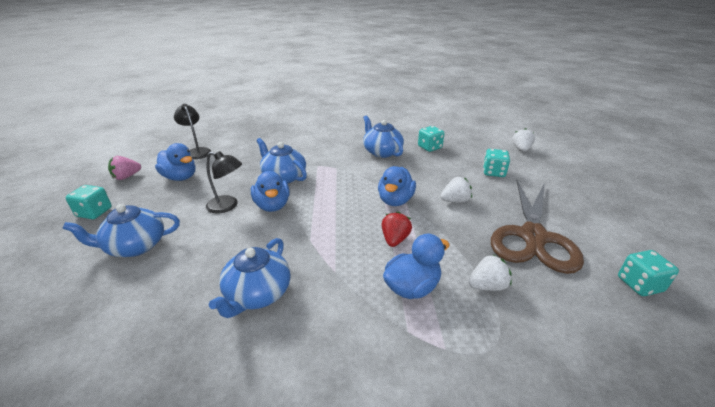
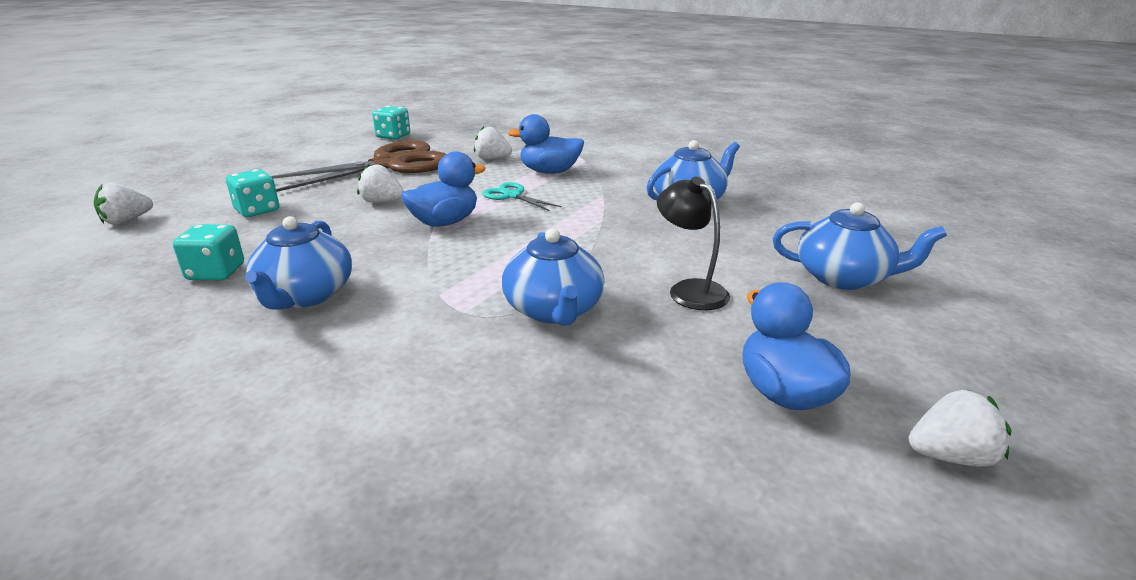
camera: 145 degrees left, 5 degrees down
turquoise dice [66,185,112,219] -> none
pink strawberry [108,156,141,180] -> white strawberry [909,390,1012,467]
black lamp [174,104,211,159] -> none
blue duck [251,171,290,212] -> none
red strawberry [382,212,412,247] -> turquoise scissors [483,182,562,211]

